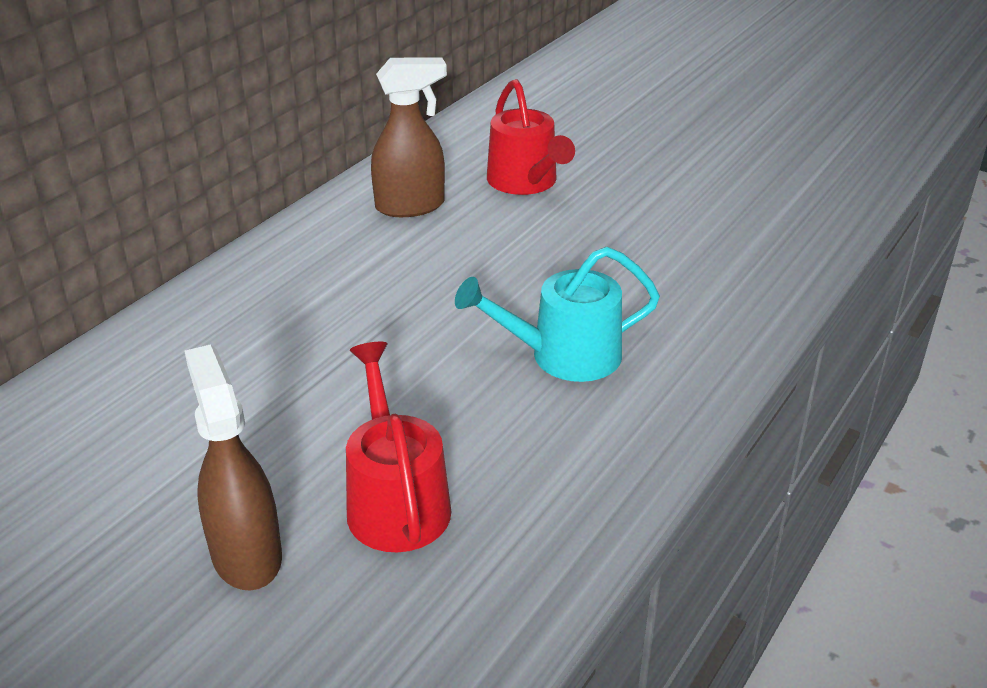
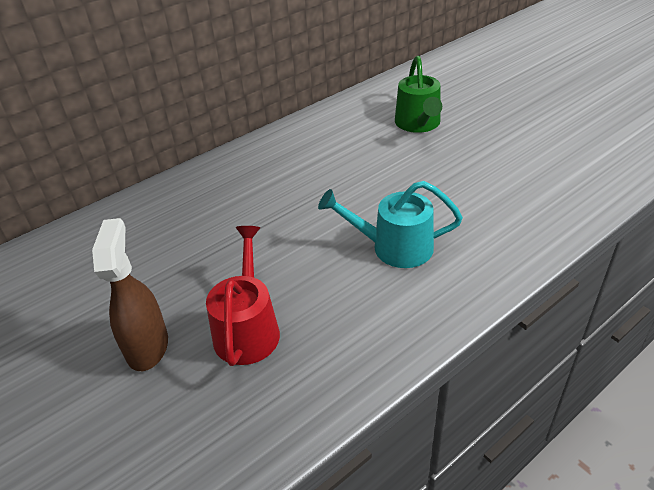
camera: 20 degrees right, 5 degrees up
brown spray bottle [371,58,447,217] -> none
red watering can [487,79,575,195] -> green watering can [395,56,442,133]

